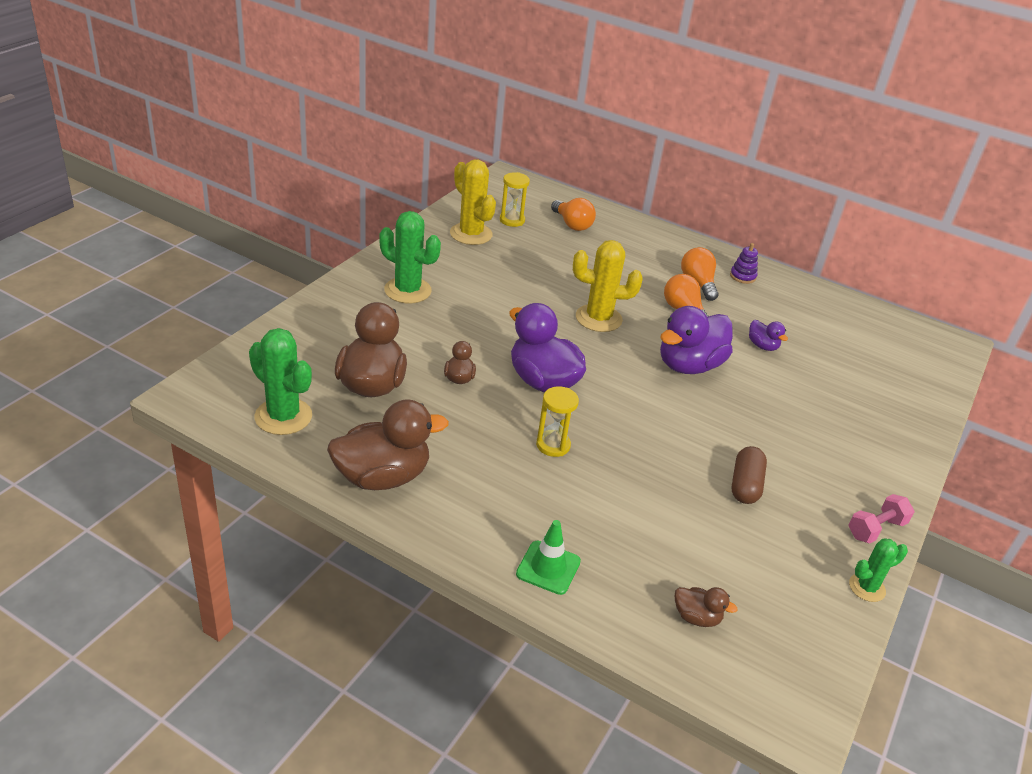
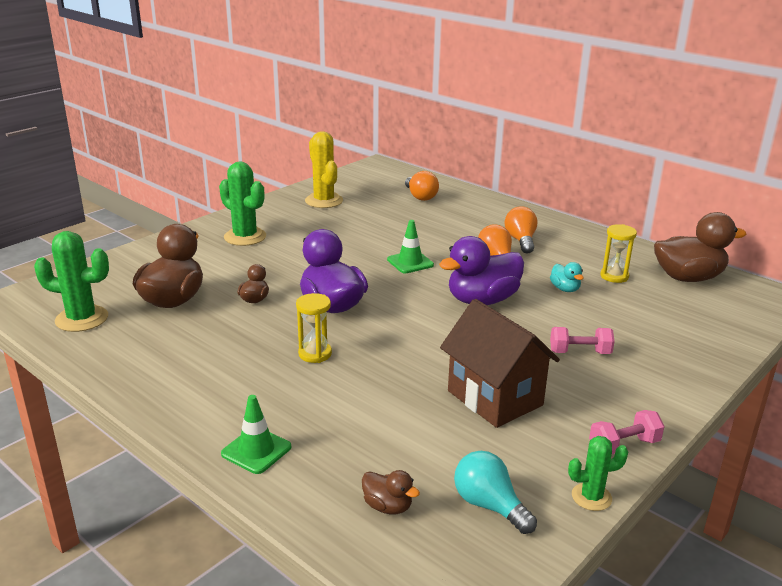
camera: 15 degrees right, 10 degrees down
green cactus [249,328,312,435] -> green cactus turned 45 degrees counterclockwise [34,231,109,332]
brown duck [327,400,449,490] -> brown duck moved to [654,212,747,282]
yellow hourglass [500,172,530,227] -> yellow hourglass moved to [600,224,637,283]
yellow cactus [573,240,643,332] -> green traffic cone [387,220,434,273]
purple stacking toy [730,243,758,284] -> none
brown capsule [732,446,767,504] -> brown house [440,299,560,428]
purple duck [749,320,788,351] -> turquoise duck [550,262,584,292]
none -> turquoise light bulb [454,451,537,534]
none -> pink dumbbell [550,327,615,354]

